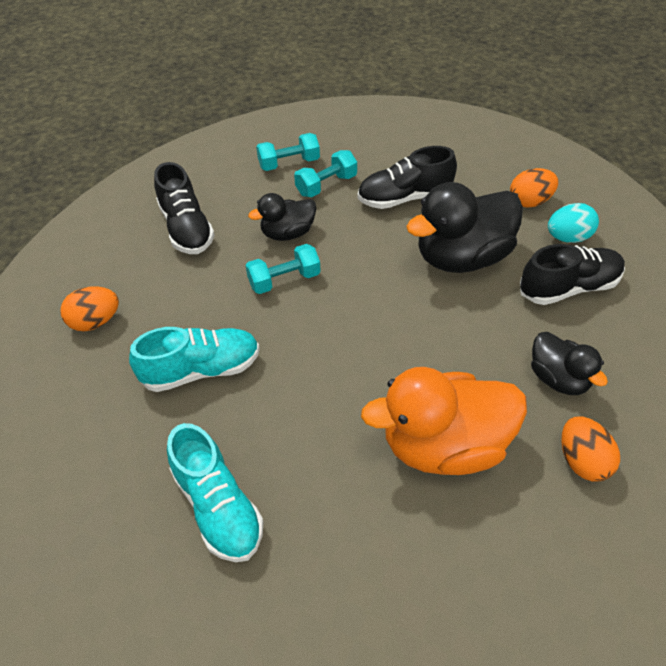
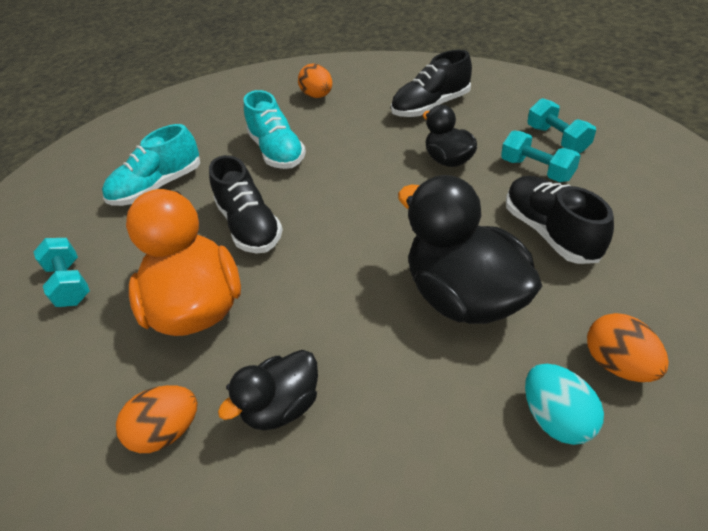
camera: 85 degrees right, 5 degrees down
turquoise dumbbell [245,244,321,294] -> turquoise dumbbell moved to [34,238,90,307]
black shoe [520,244,625,305] -> black shoe moved to [209,155,283,254]

